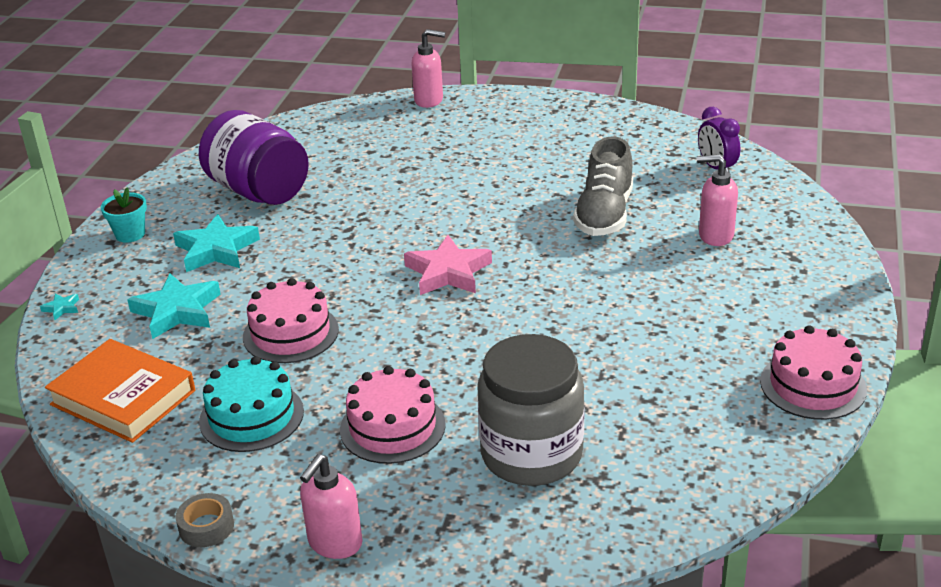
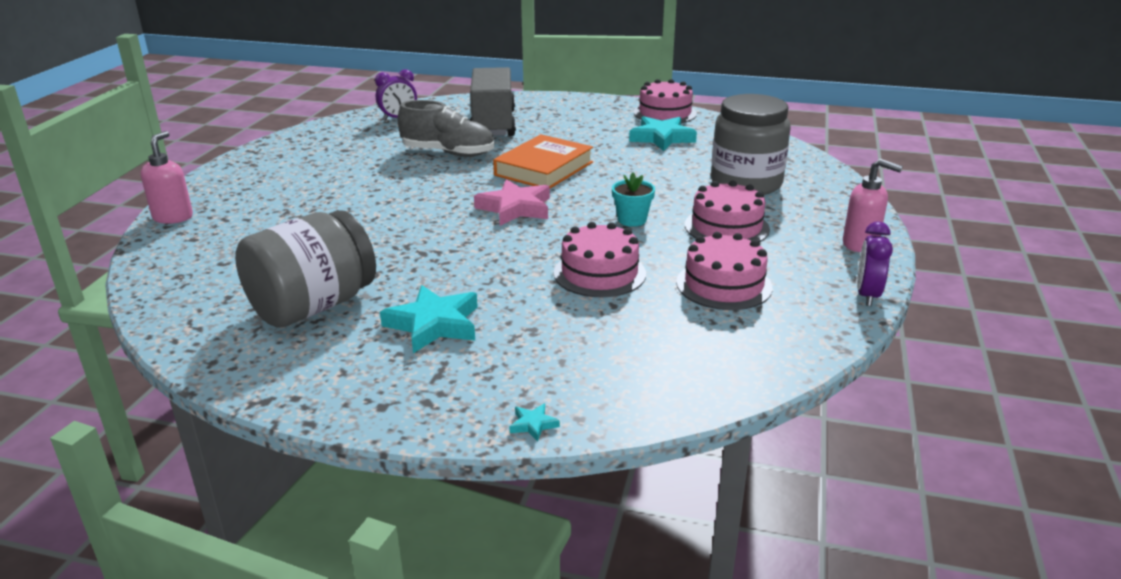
camera: 90 degrees left, 5 degrees down
orange book [45,339,195,443] -> orange book moved to [493,134,593,188]
turquoise flower pot [101,188,147,243] -> turquoise flower pot moved to [612,172,655,227]
turquoise star [127,274,221,339] -> turquoise star moved to [629,116,697,151]
grey tape [176,493,234,547] -> purple clock [857,221,893,306]
purple jar [199,110,309,205] -> grey jar [235,210,376,328]
turquoise cake [199,356,304,452] -> pink cake [676,232,773,310]
pink soap dispenser [697,154,738,246] -> grey truck [470,67,516,136]

